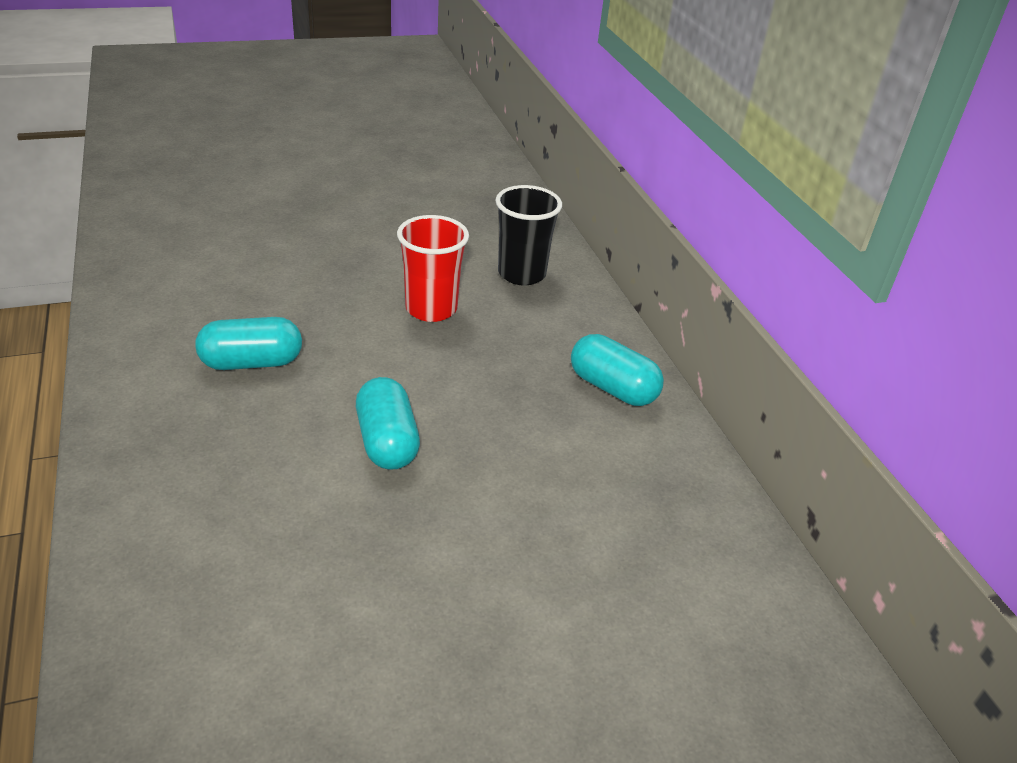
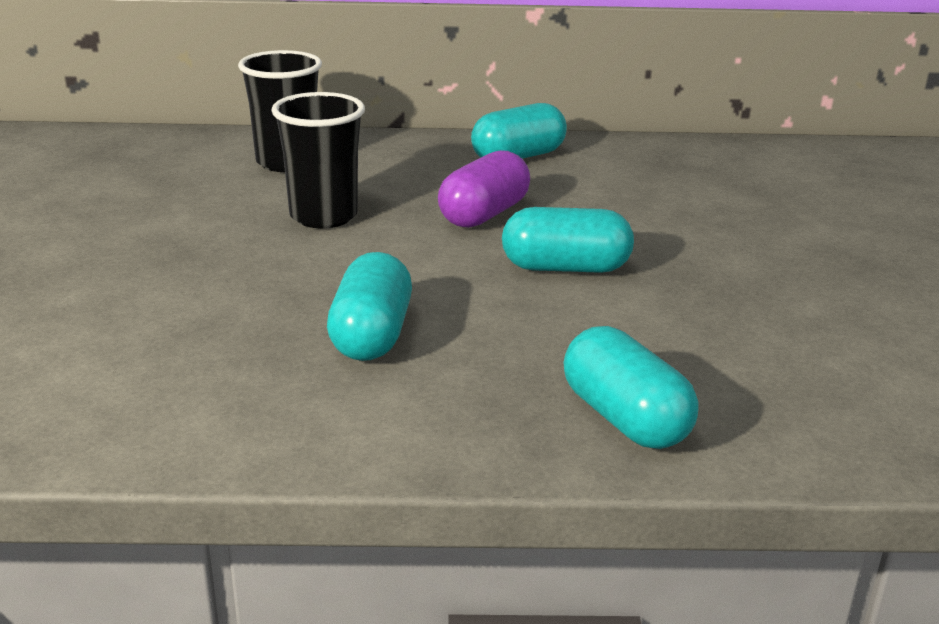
camera: 70 degrees left, 10 degrees down
red cup [397,215,469,322] -> black cup [271,92,365,228]
none -> purple capsule [438,150,530,228]
none -> turquoise capsule [563,326,699,449]

